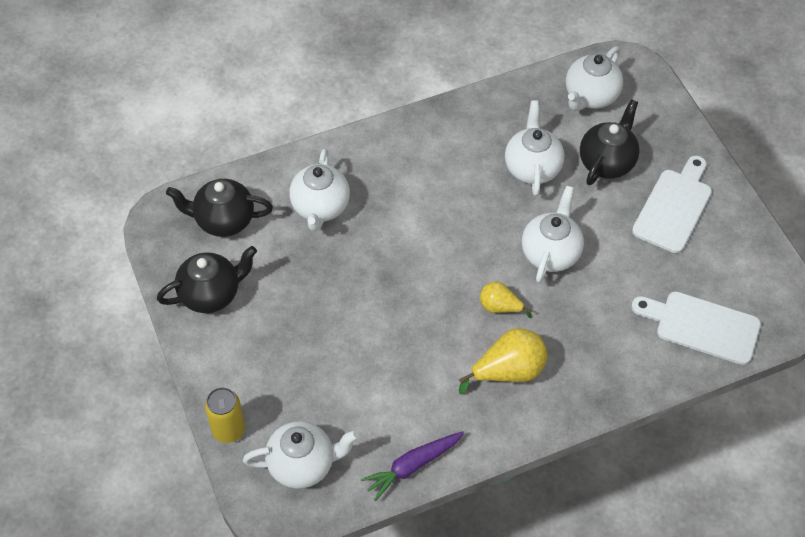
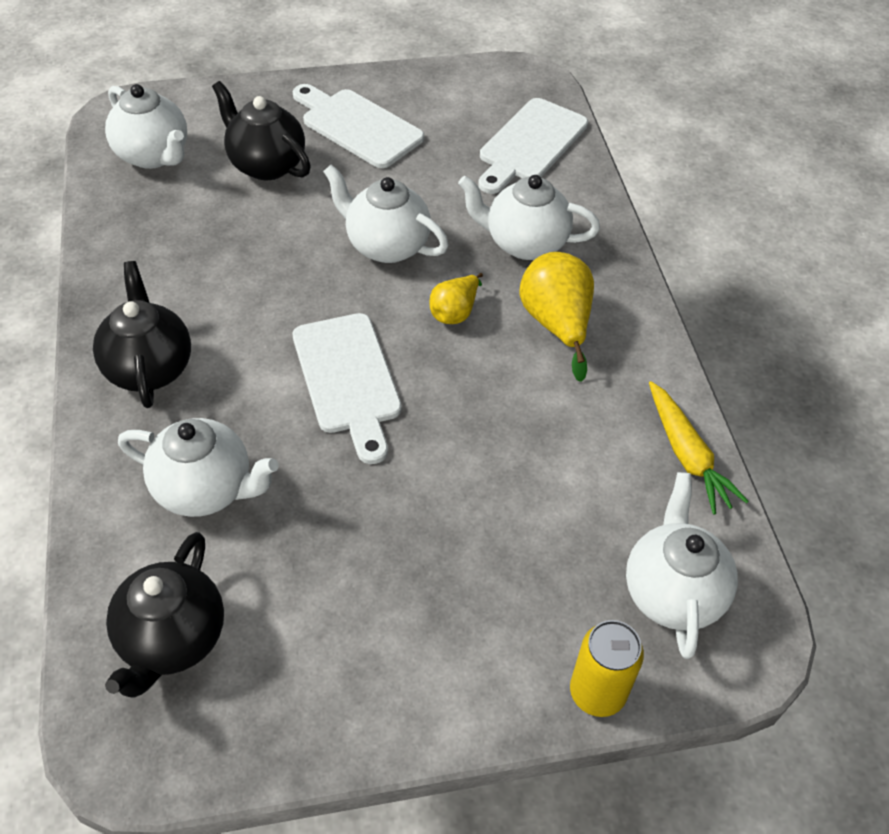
camera: 80 degrees left, 5 degrees down
black teapot [157,246,257,313] -> black teapot moved to [93,261,191,408]
purple carrot [361,431,464,501] -> yellow carrot [649,381,749,515]
white teapot [505,101,564,196] -> white teapot moved to [458,175,600,260]
none -> white cutting board [293,313,402,464]

